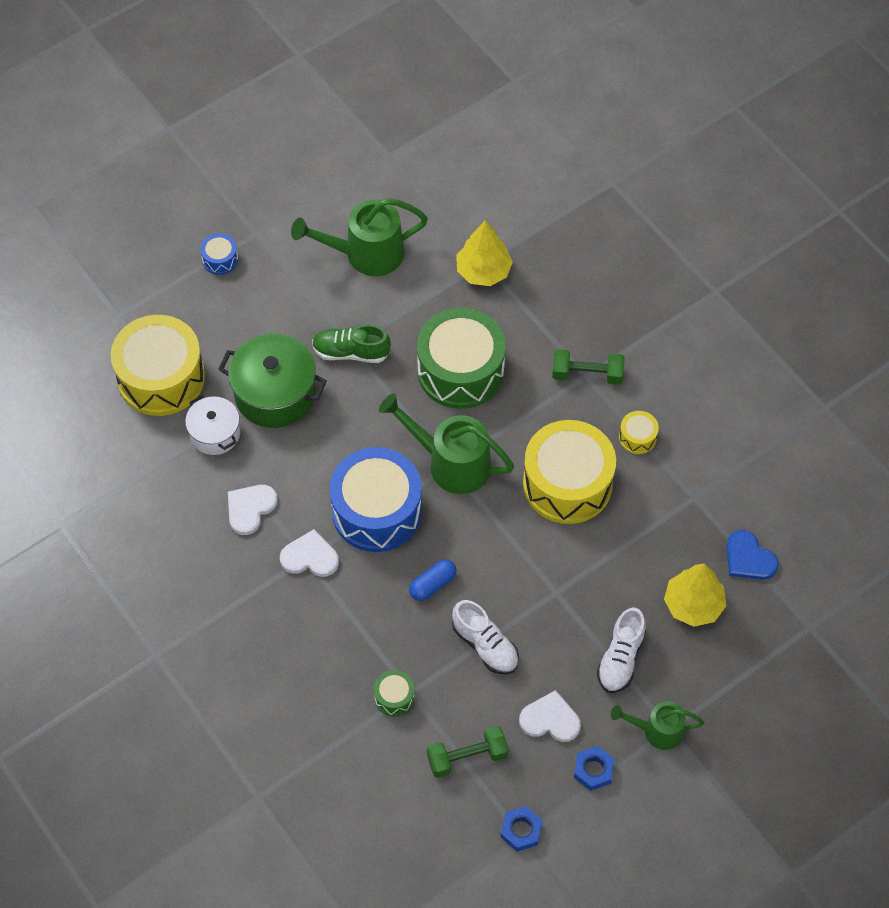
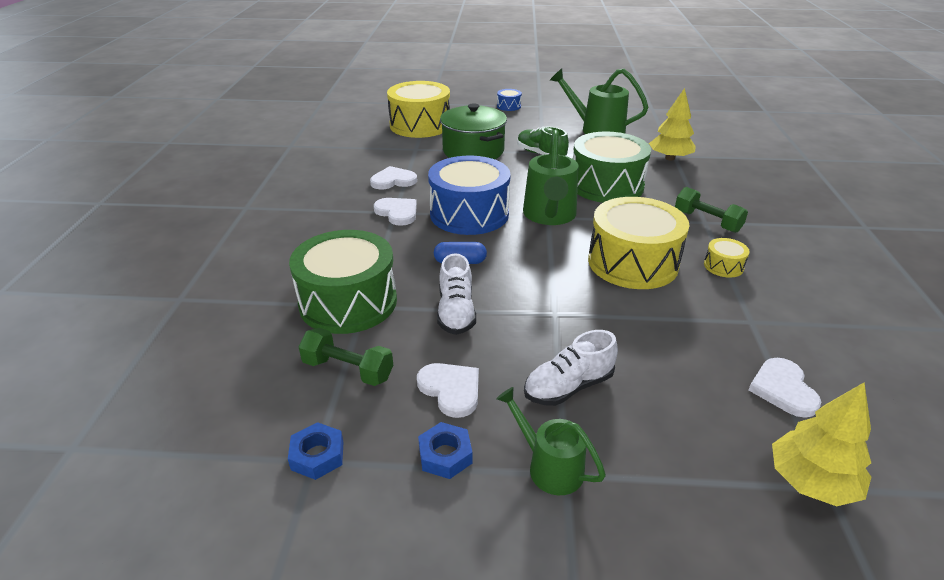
camera: 40 degrees right, 25 degrees down
white pot [185,395,240,455] -> none
green drum [374,670,415,716] -> green drum [289,230,397,334], size x2.35
green watering can [379,393,514,494] -> green watering can turned 150 degrees counterclockwise [523,130,579,225]
yellow tree [664,564,727,627] -> yellow tree moved to [772,383,871,506]
blue heart [726,530,779,580] -> white heart [749,358,821,418]

